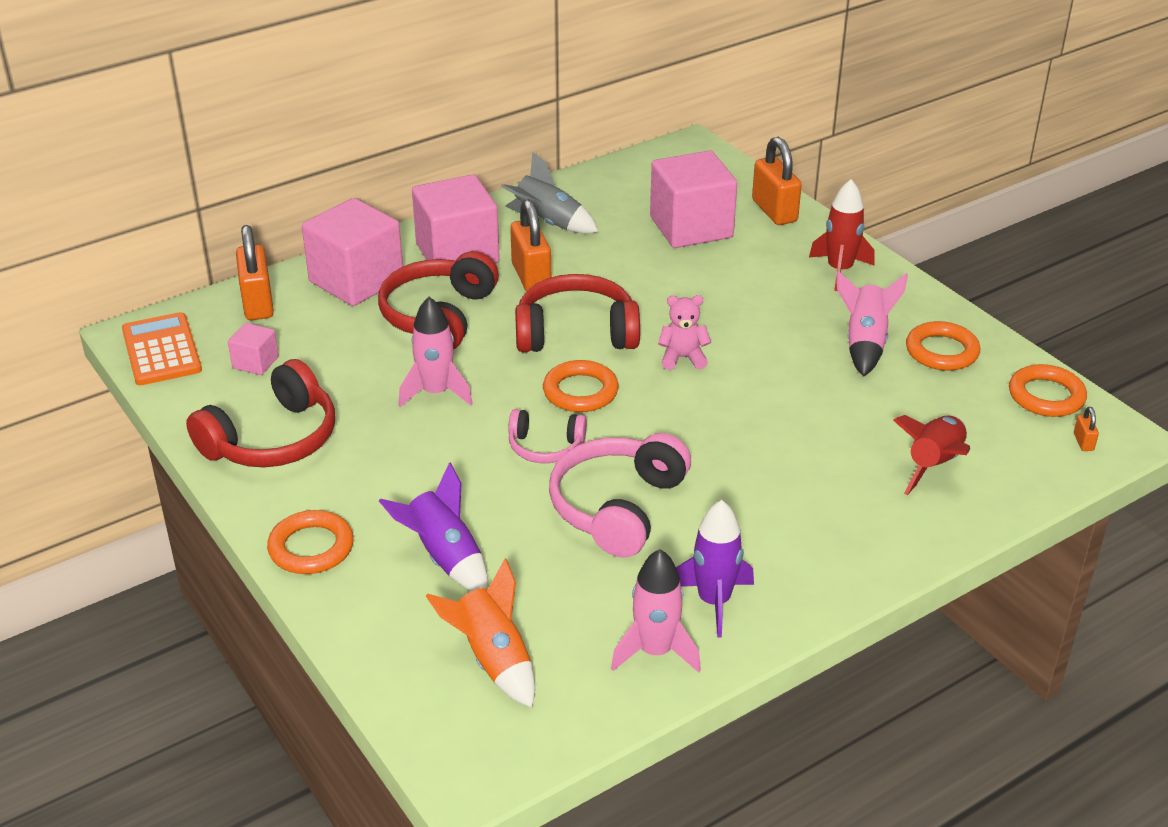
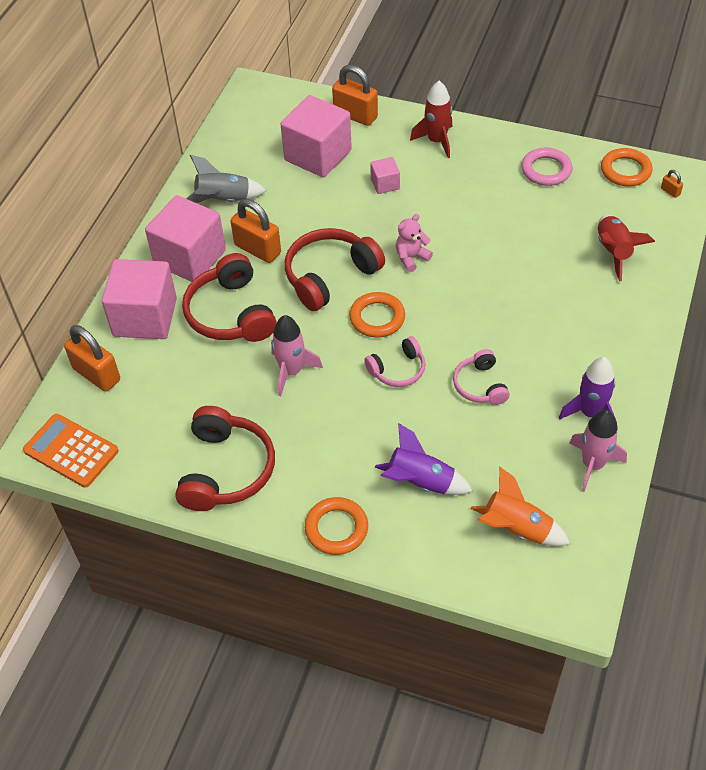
camera: 35 degrees left, 15 degrees up
pink cube [228,323,279,375] -> pink cube moved to [370,157,400,194]
pink headphones [549,433,691,558] -> pink headphones [453,349,510,405], size x0.57
pink rocket [836,271,908,377] -> none
orange ring [906,321,980,371] -> pink ring [521,147,573,186]

